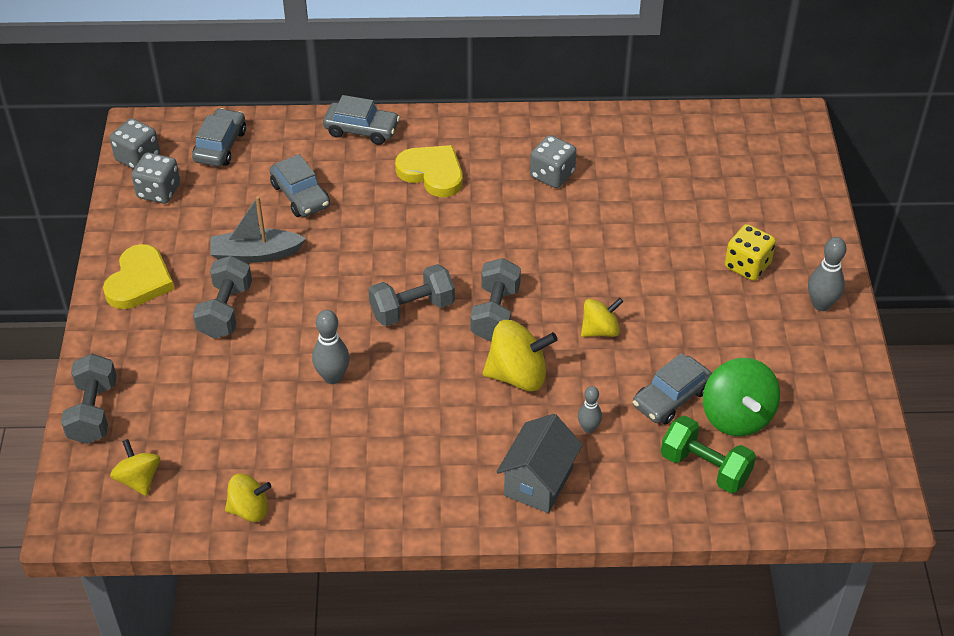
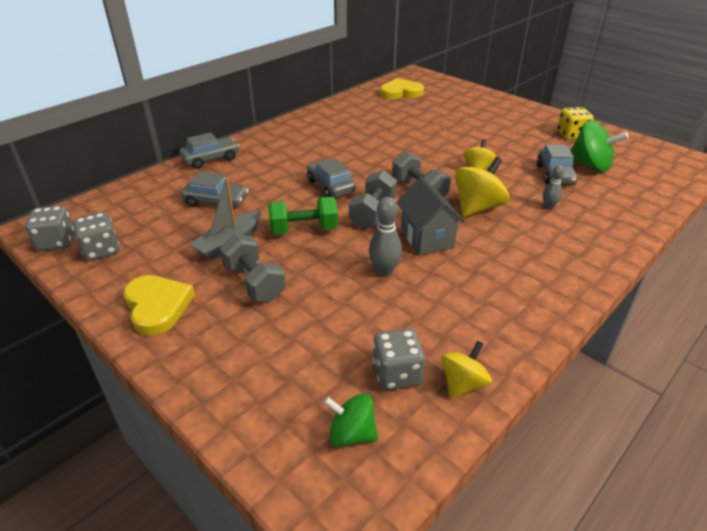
camera: 45 degrees left, 10 degrees down
grey dumbbell [61,354,117,444] -> none
yellow spinning top [110,439,160,496] -> green spinning top [324,393,378,447]
grey car [192,108,246,167] -> grey car moved to [307,158,356,198]
yellow heart [395,145,463,197] -> yellow heart moved to [380,78,424,99]
grey house [497,414,583,513] -> grey house moved to [396,177,465,255]
grey dice [530,135,577,188] -> grey dice moved to [373,329,425,390]
green dumbbell [661,416,756,493] -> green dumbbell moved to [268,197,338,235]
yellow dice [725,224,776,281] -> yellow dice moved to [557,107,594,139]
grey bowling pin [808,237,846,311] -> none

